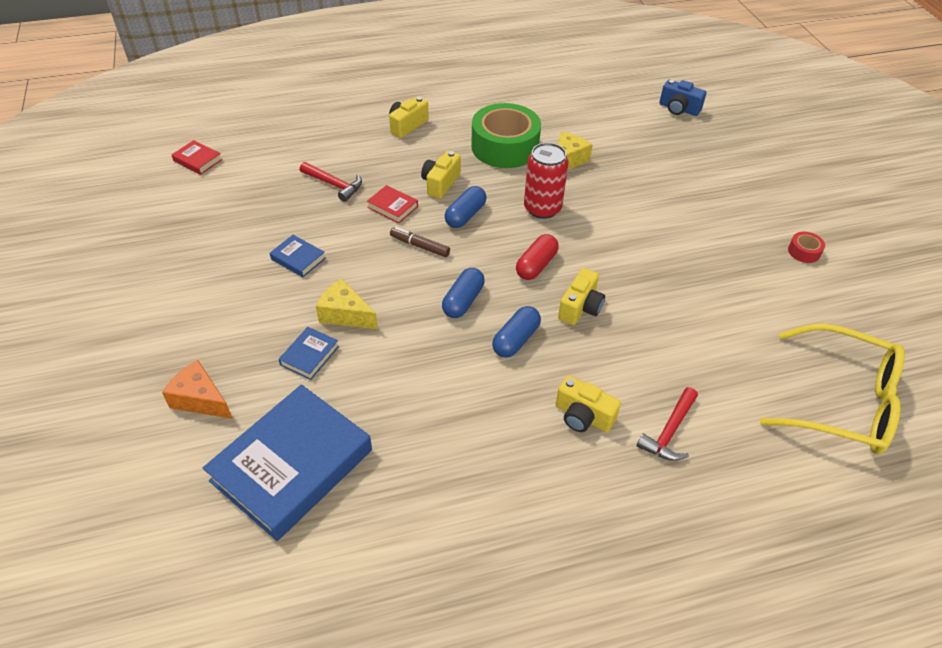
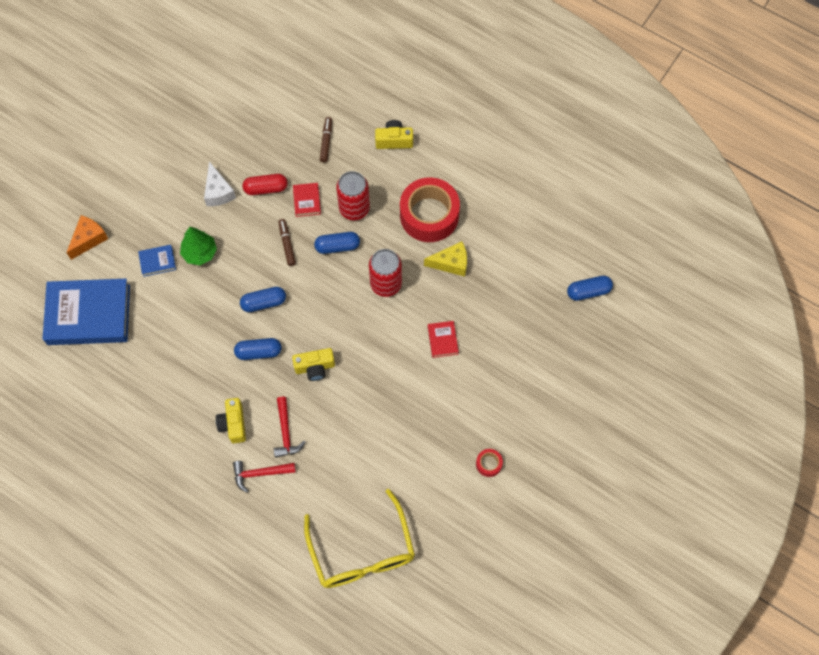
camera: 50 degrees right, 20 degrees up
orange cheese [162,360,232,419] -> orange cheese turned 45 degrees clockwise [66,215,108,260]
red book [172,140,222,175] -> red book moved to [428,321,459,358]
blue book [270,235,326,277] -> white cheese [204,161,236,206]
red hammer [300,162,362,202] -> red hammer moved to [274,397,306,458]
yellow cheese [316,279,378,329] -> green tree [180,227,217,265]
yellow camera [421,151,461,199] -> red can [336,171,370,220]
green tape [471,103,541,168] -> red tape [400,177,460,242]
red capsule [516,234,559,280] -> red capsule moved to [243,174,288,195]
blue camera [659,80,706,116] -> blue capsule [567,276,613,301]
none -> brown marker [320,117,332,162]

